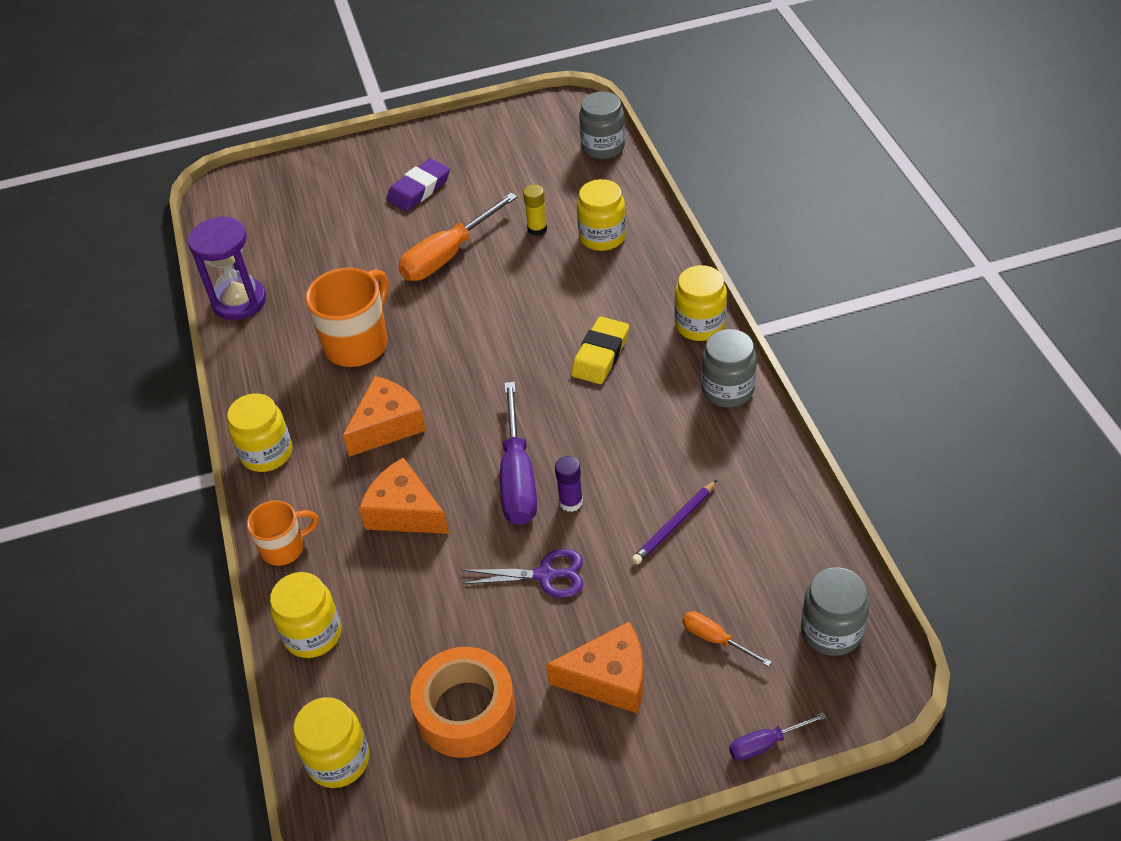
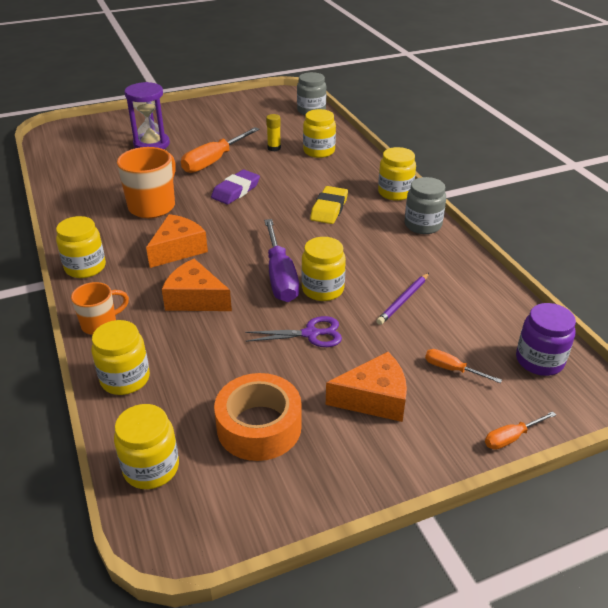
camera: 10 degrees left, 10 degrees down
purple hourglass [188,216,266,320] -> purple hourglass moved to [124,82,170,149]
purple eraser [386,158,450,211] -> purple eraser moved to [211,170,260,204]
purple glue stick [555,456,583,512] -> yellow jar [301,237,346,301]
purple screwdriver [729,712,826,761] -> orange screwdriver [485,411,556,450]
grey jar [801,567,869,656] -> purple jar [516,303,576,376]

